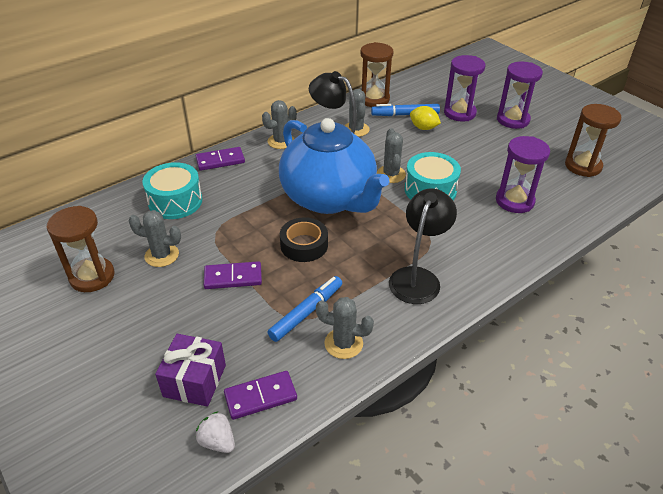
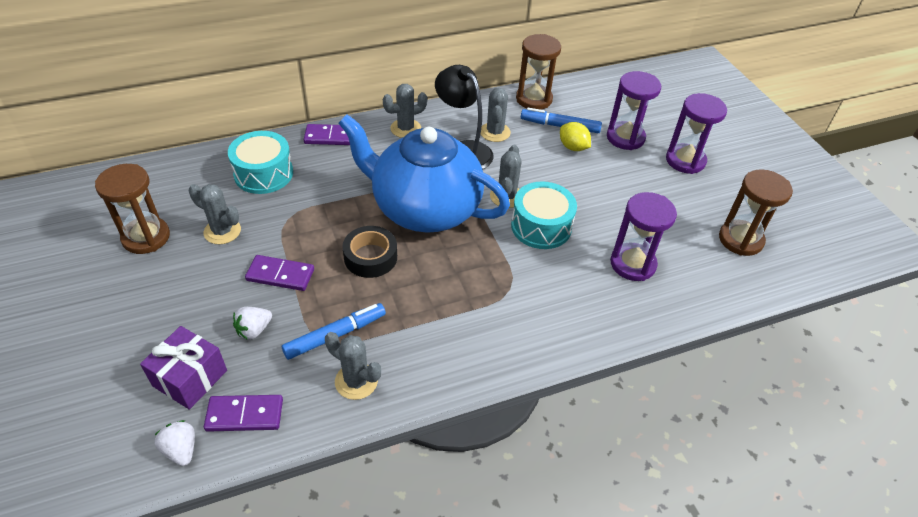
camera: 15 degrees right, 5 degrees up
blue teapot [279,118,389,214] -> blue teapot turned 135 degrees clockwise [338,114,510,233]
black lamp [389,188,457,304] -> none
none -> white strawberry [233,307,272,340]

